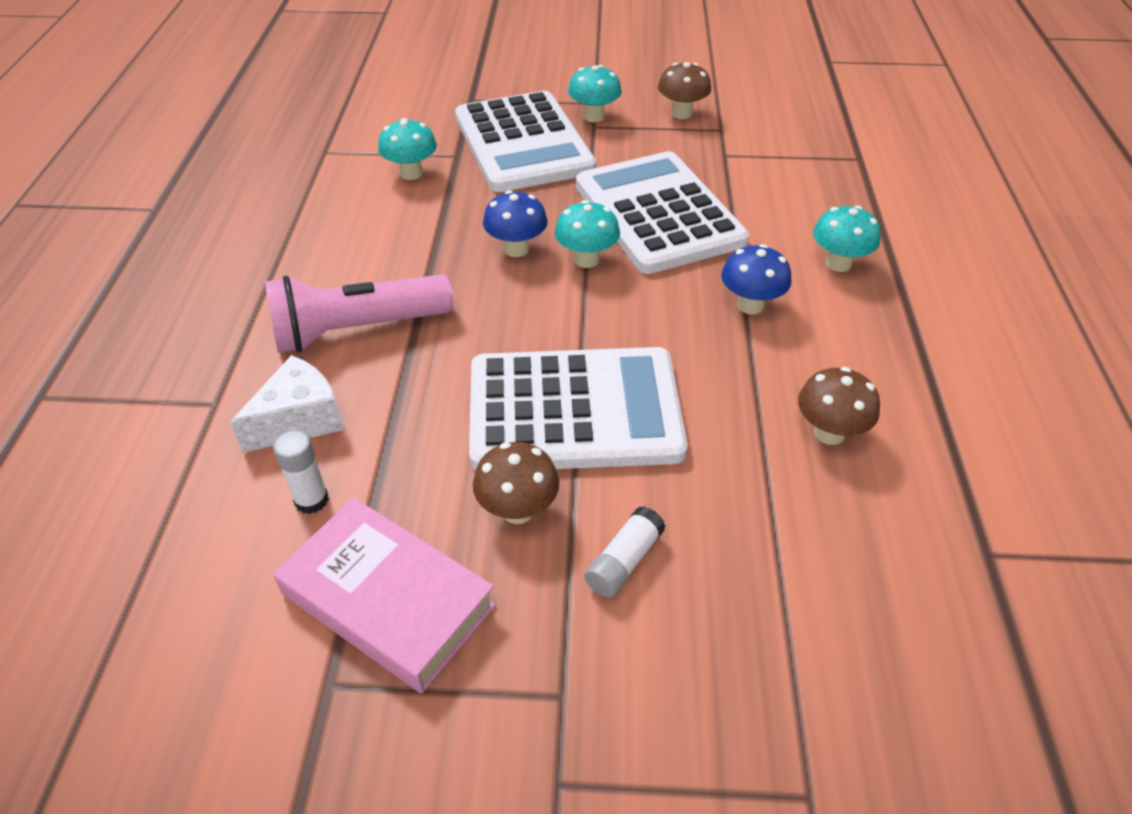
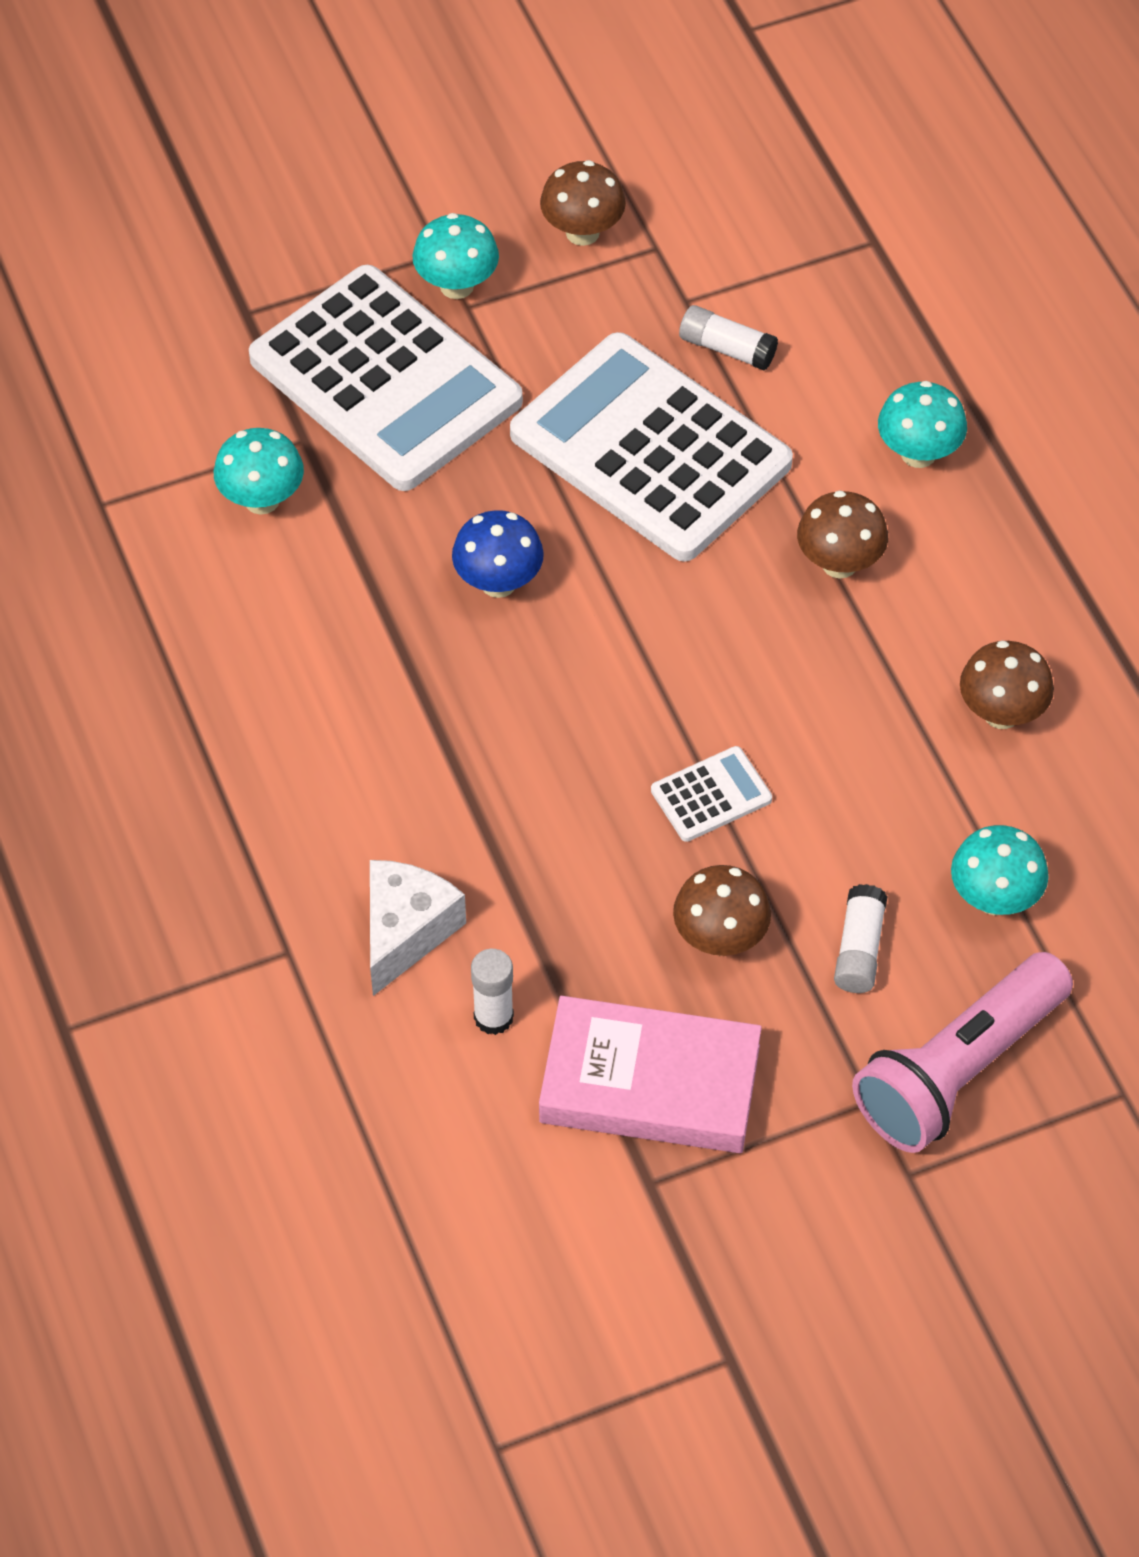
camera: 25 degrees left, 10 degrees up
pink flashlight [265,274,453,353] -> pink flashlight moved to [852,952,1073,1153]
white calculator [469,347,688,470] -> white calculator [651,746,772,842], size x0.40
turquoise mushroom [555,200,620,268] -> turquoise mushroom moved to [951,825,1049,915]
blue mushroom [721,244,791,314] -> brown mushroom [797,490,888,579]
none -> white glue stick [679,305,778,370]

